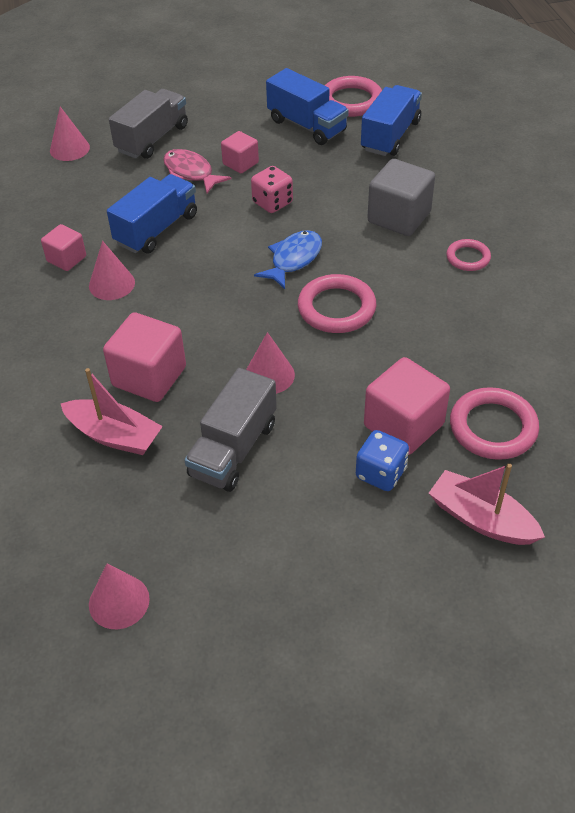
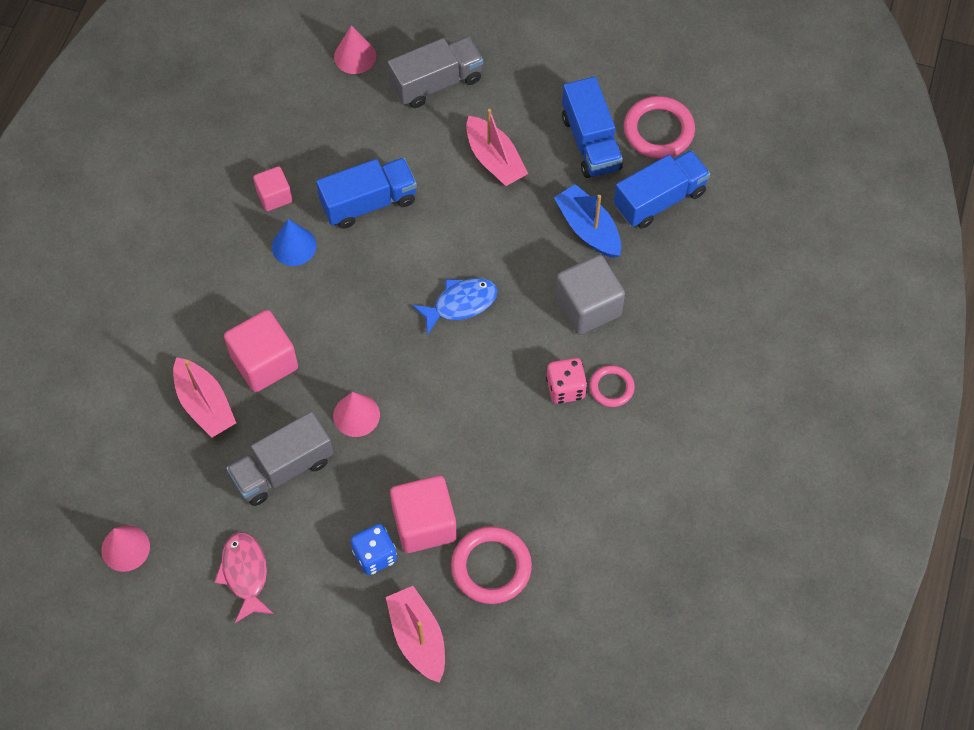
camera: 30 degrees right, 15 degrees up
pink cone [89,241,135,300] -> blue cone [272,219,316,266]
pink fish [163,149,231,193] -> pink fish moved to [215,533,274,623]
pink cube [221,131,259,173] -> pink boat [466,109,528,187]
pink dice [251,166,293,213] -> pink dice moved to [546,358,587,404]
pink ring [298,274,376,333] -> none
none -> blue boat [554,184,621,258]

